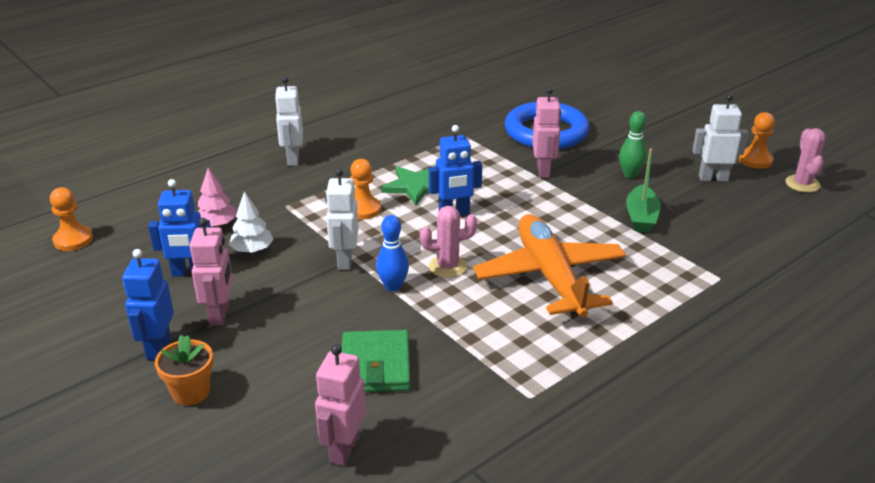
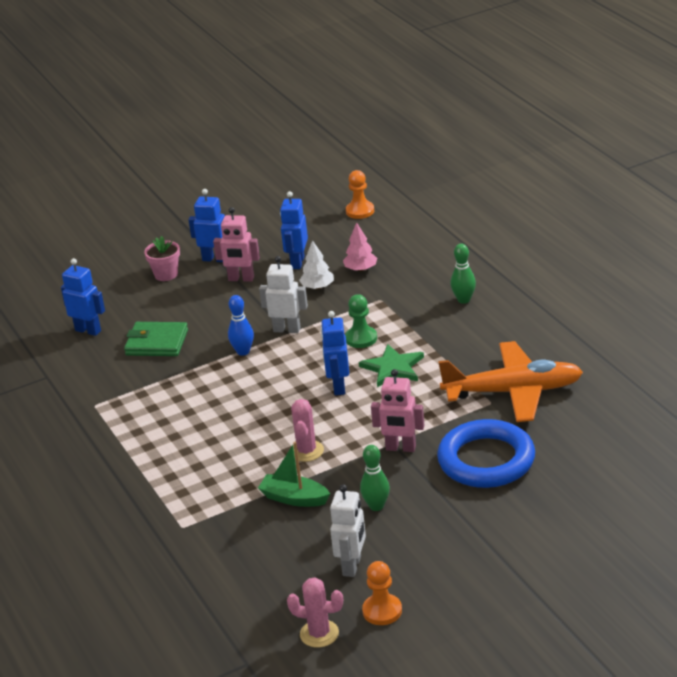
camera: 105 degrees right, 0 degrees up
orange flower pot [155,335,213,406] -> pink flower pot [144,236,180,281]
white robot [274,76,303,166] -> green bowling pin [450,244,476,304]
pink robot [315,344,366,466] -> blue robot [61,258,105,336]
orange pawn [350,159,381,220] -> green pawn [345,294,377,348]
pink cactus [420,206,477,278] -> pink cactus moved to [291,399,324,462]
orange plane [473,214,626,317] -> orange plane moved to [438,341,583,422]

